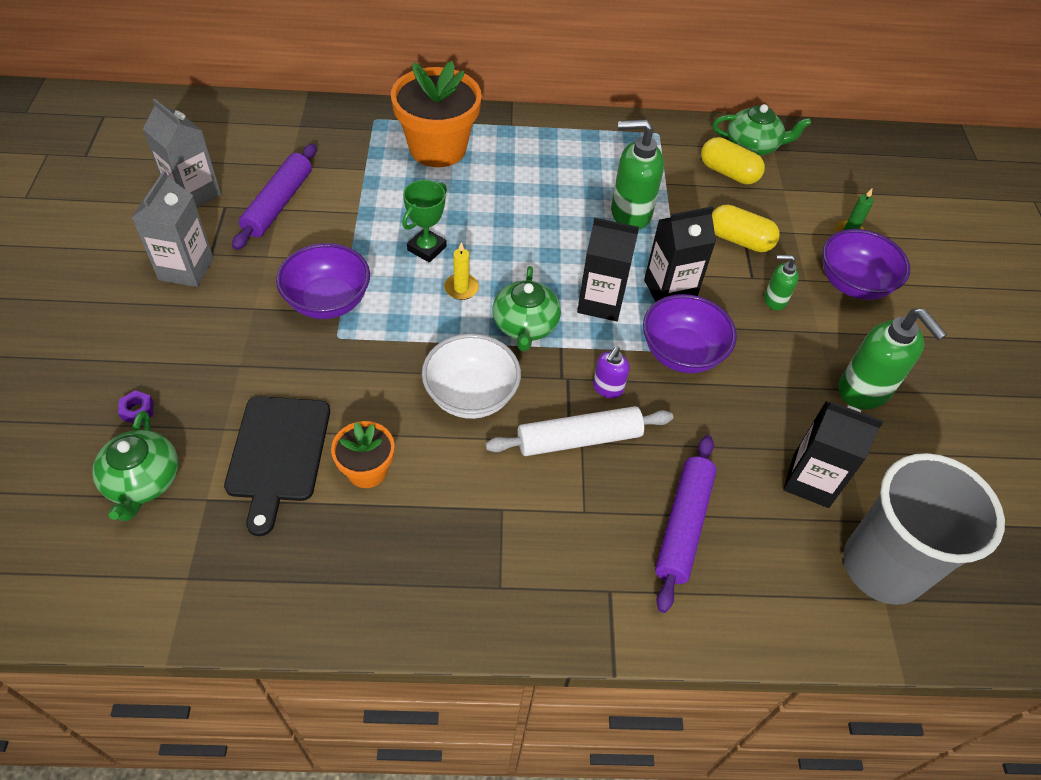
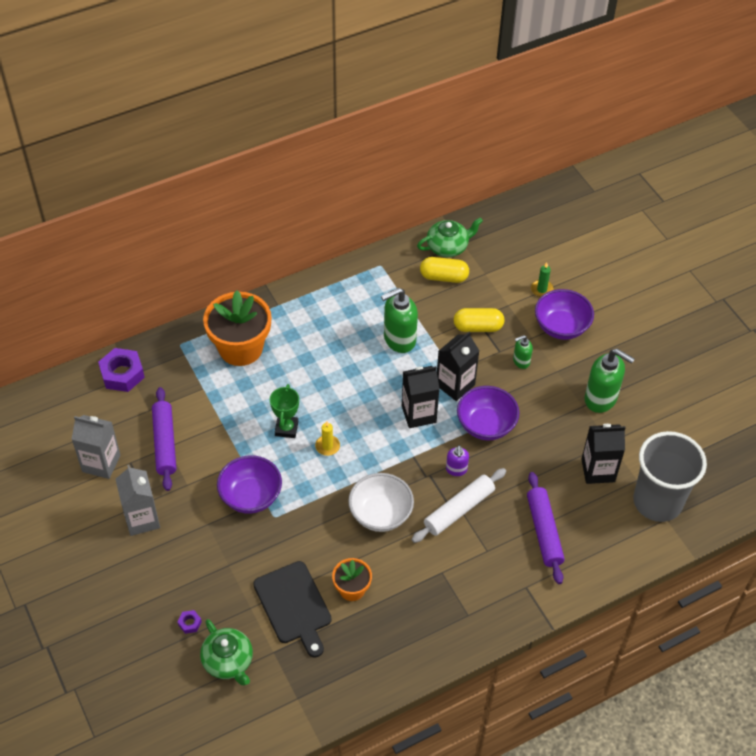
camera: 25 degrees left, 0 degrees up
green teapot [492,266,561,351] -> none
none -> purple nut [98,348,145,392]

